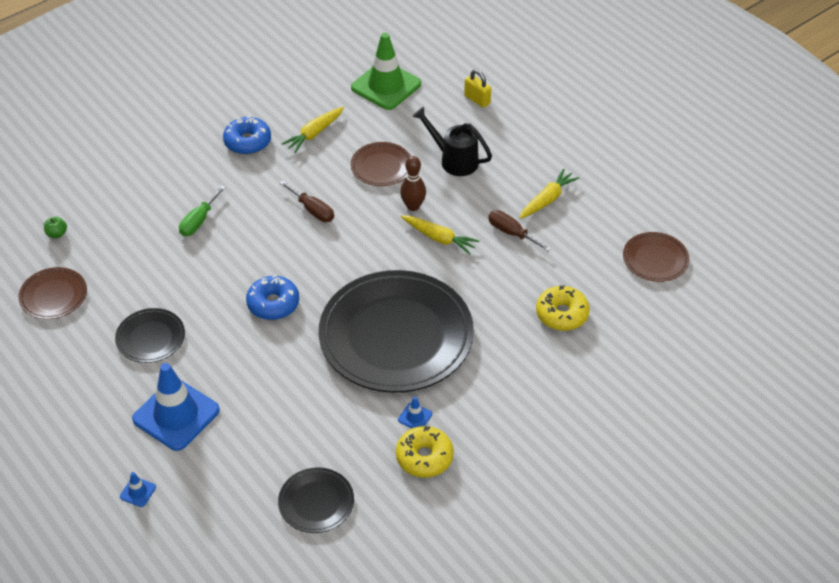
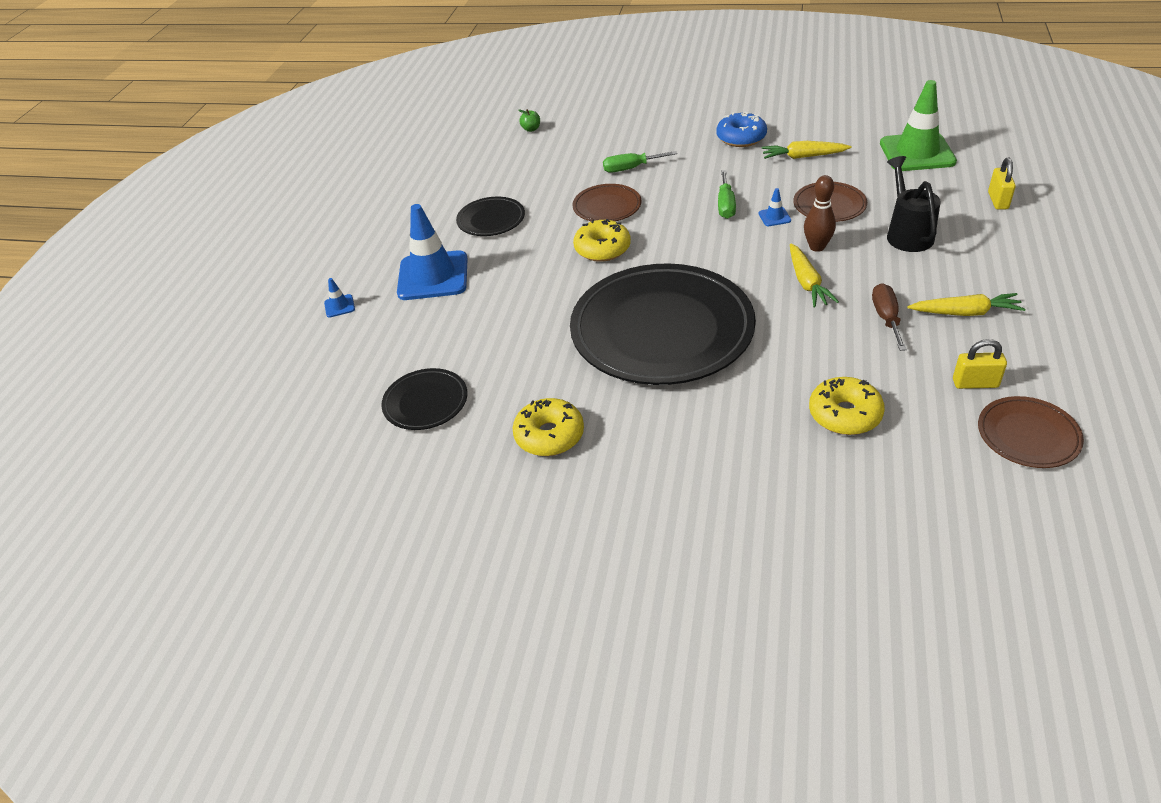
camera: 55 degrees right, 5 degrees down
brown plate [18,267,87,319] -> brown plate moved to [573,184,641,221]
blue donut [246,275,299,320] -> yellow donut [573,219,631,262]
brown screwdriver [279,181,334,222] -> green screwdriver [718,170,736,219]
blue traffic cone [398,397,432,428] -> blue traffic cone moved to [758,188,791,226]
none -> yellow padlock [953,339,1007,389]

